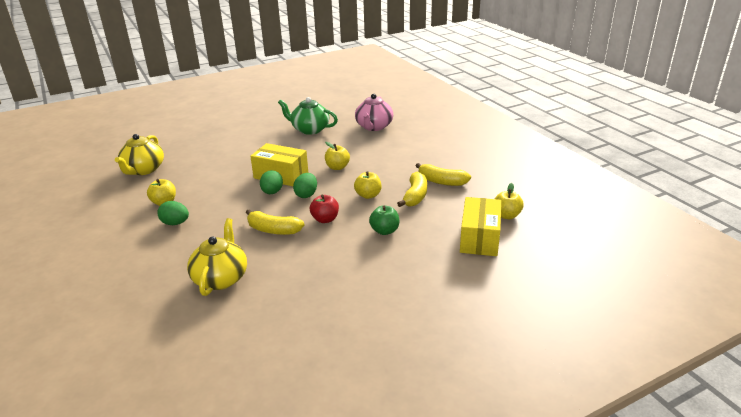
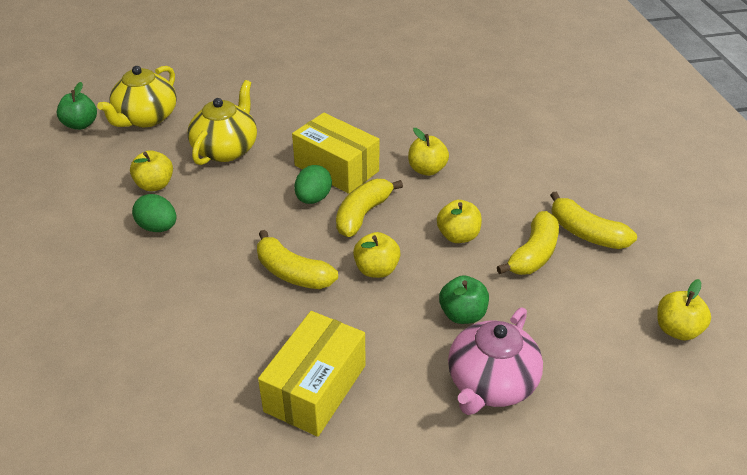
camera: 15 degrees right, 10 degrees up
yellow teapot [187,218,247,296] -> yellow teapot moved to [188,80,257,165]
green teapot [278,97,338,135] -> none
green egg [293,173,317,198] -> yellow banana [336,179,403,237]
red apple [310,195,339,223] -> yellow apple [353,232,401,278]
pink teapot [355,94,393,131] -> pink teapot moved to [448,307,543,415]
yellow box [460,197,501,256] -> yellow box moved to [258,311,366,437]
none -> green apple [57,82,97,130]

